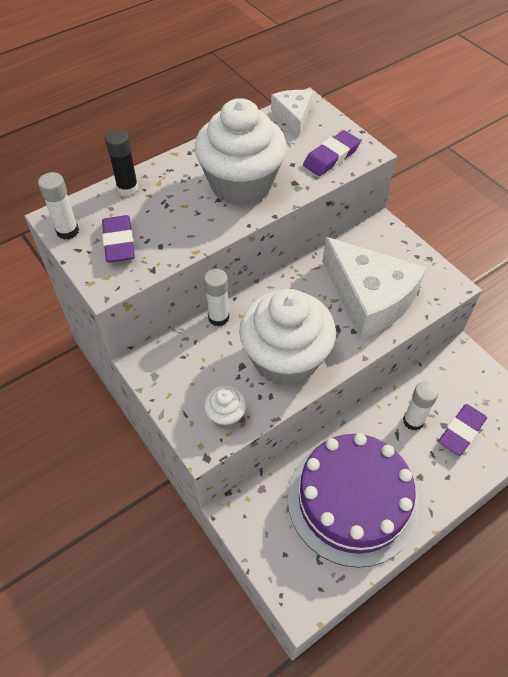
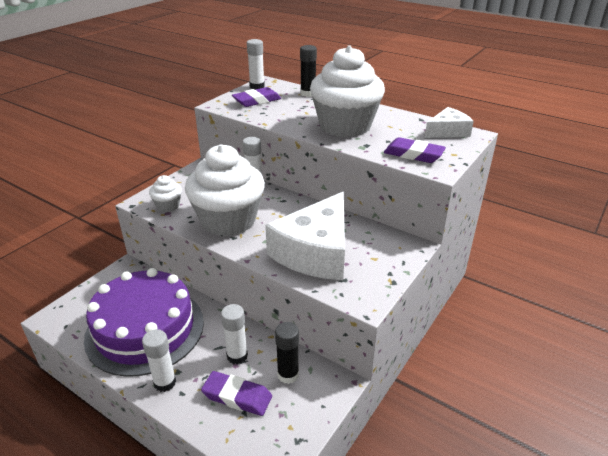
camera: 70 degrees right, 20 degrees down
none -> white glue stick [142,329,176,392]
none -> black glue stick [275,322,299,384]

